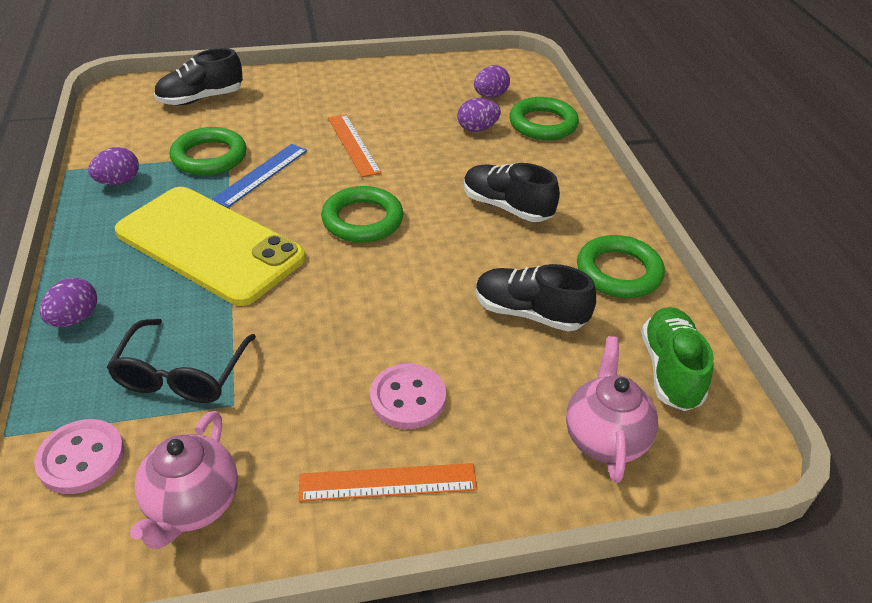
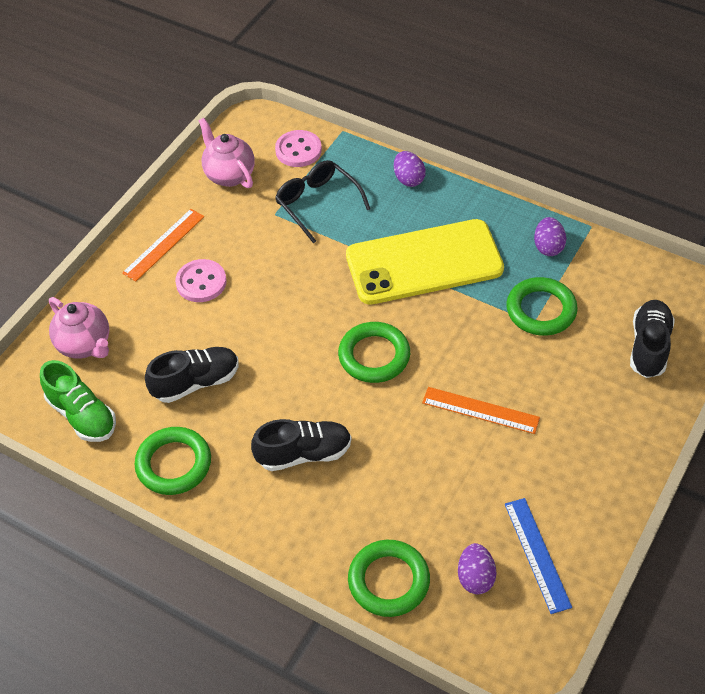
camera: 135 degrees right, 10 degrees up
blue ruler [211,144,307,208] -> blue ruler moved to [505,498,572,614]
purple egg [457,98,501,132] -> none

